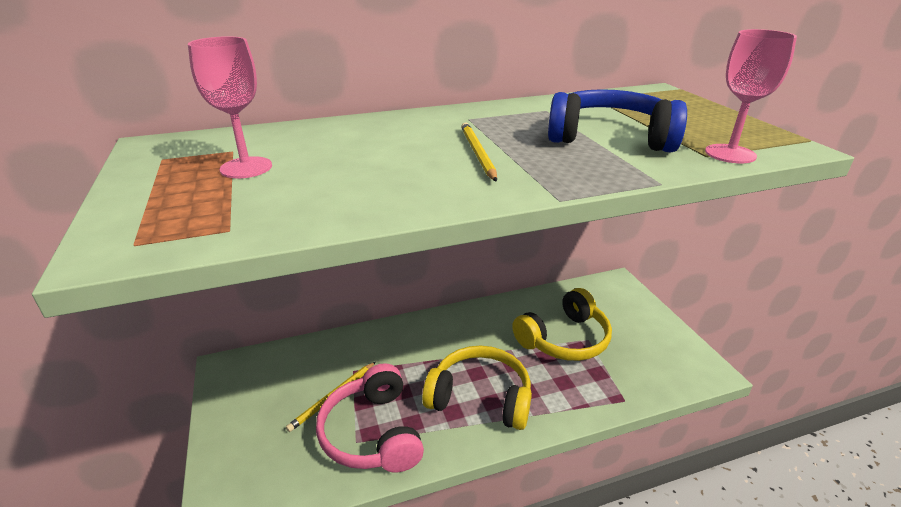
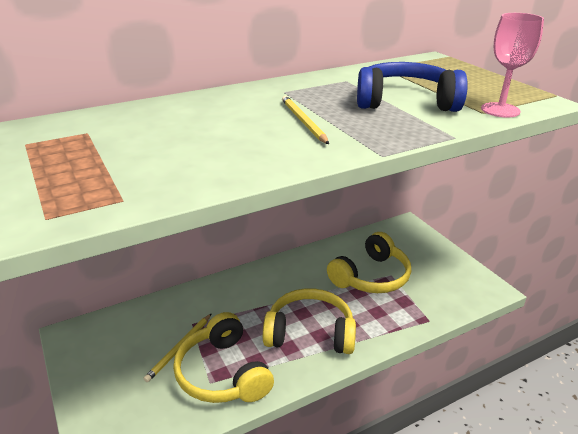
camera: 10 degrees left, 0 degrees up
pink goblet [188,36,272,178] -> none
pink headphones [316,363,424,473] -> yellow headphones [173,312,274,403]

